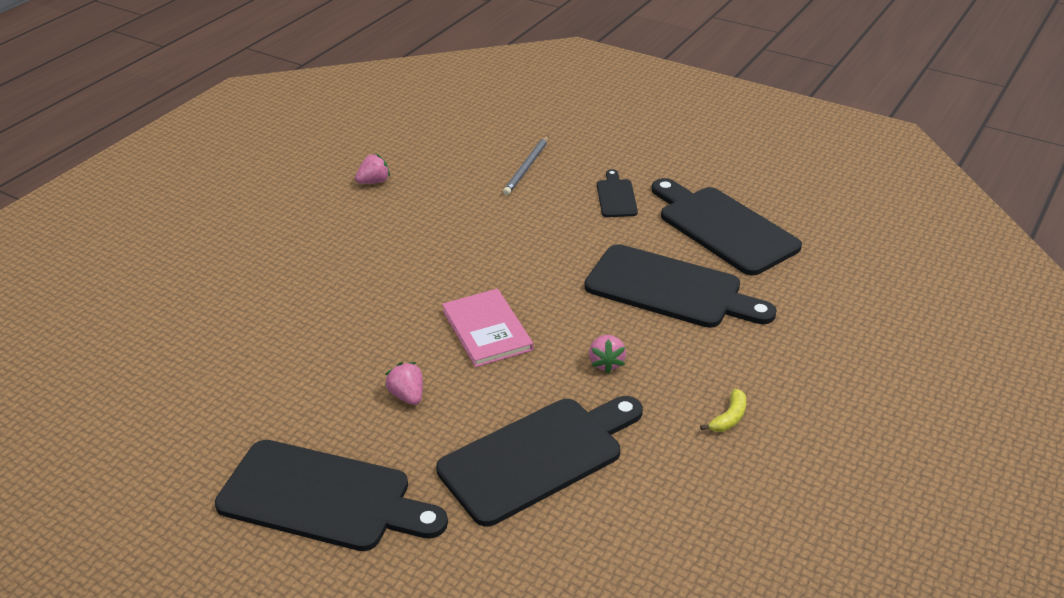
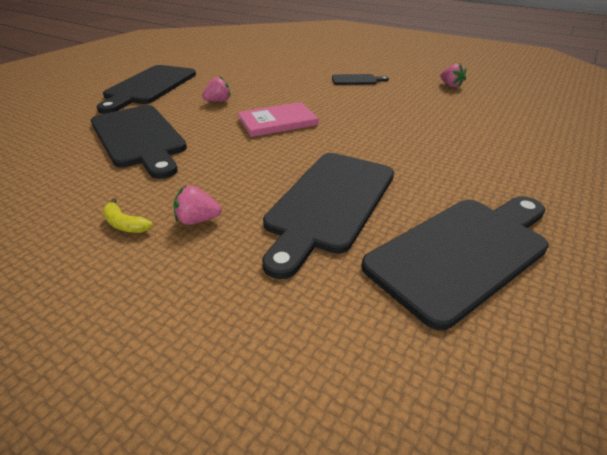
camera: 90 degrees right, 0 degrees up
grey pencil [503,135,549,195] -> none
pink strawberry [589,335,626,373] -> pink strawberry moved to [174,186,221,225]
black cutting board [597,169,638,217] -> black cutting board moved to [332,74,389,85]

